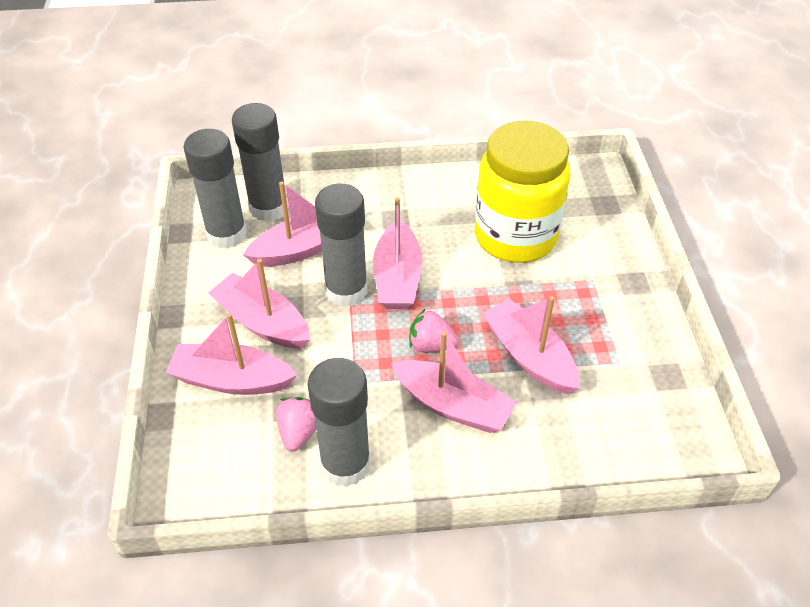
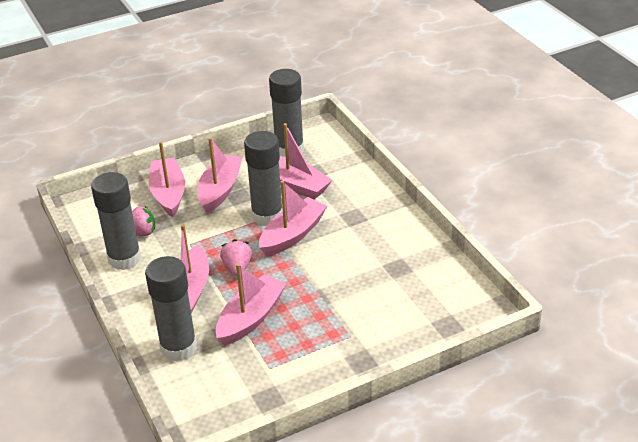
camera: 70 degrees right, 10 degrees down
grey glue stick [232,103,288,221] -> grey glue stick moved to [145,256,197,361]
pink boat [373,197,423,309] -> pink boat turned 150 degrees clockwise [259,180,327,256]
yellow jar [475,121,570,263] -> none

